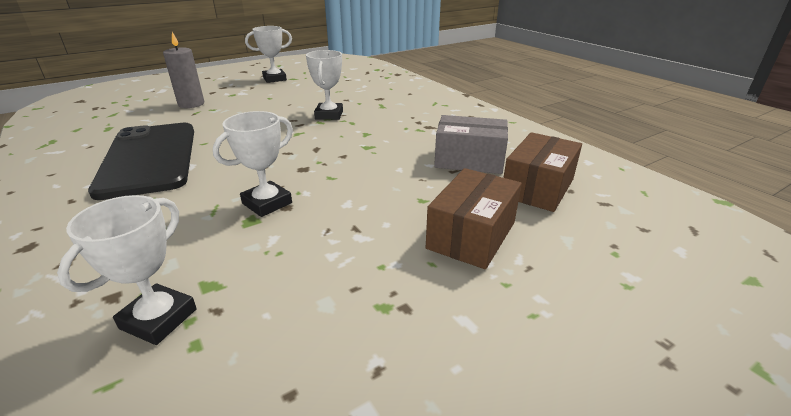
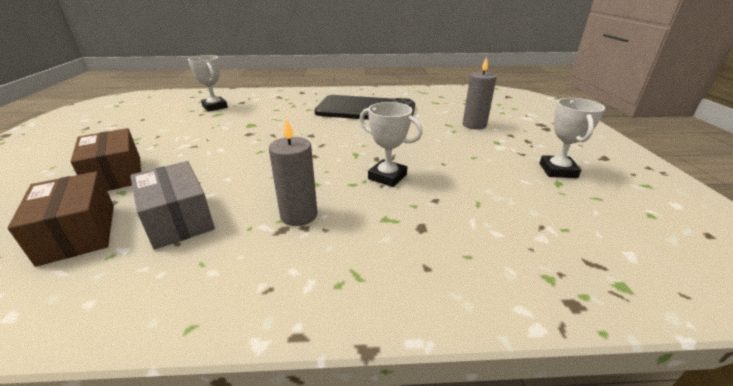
camera: 120 degrees right, 0 degrees up
white trophy [213,111,293,217] -> none
grey box [434,115,508,174] -> grey box turned 75 degrees counterclockwise [130,161,215,250]
none -> grey candle [269,118,318,226]

